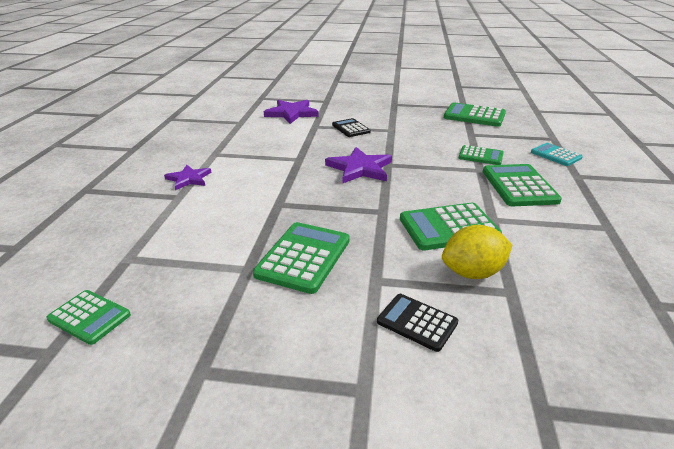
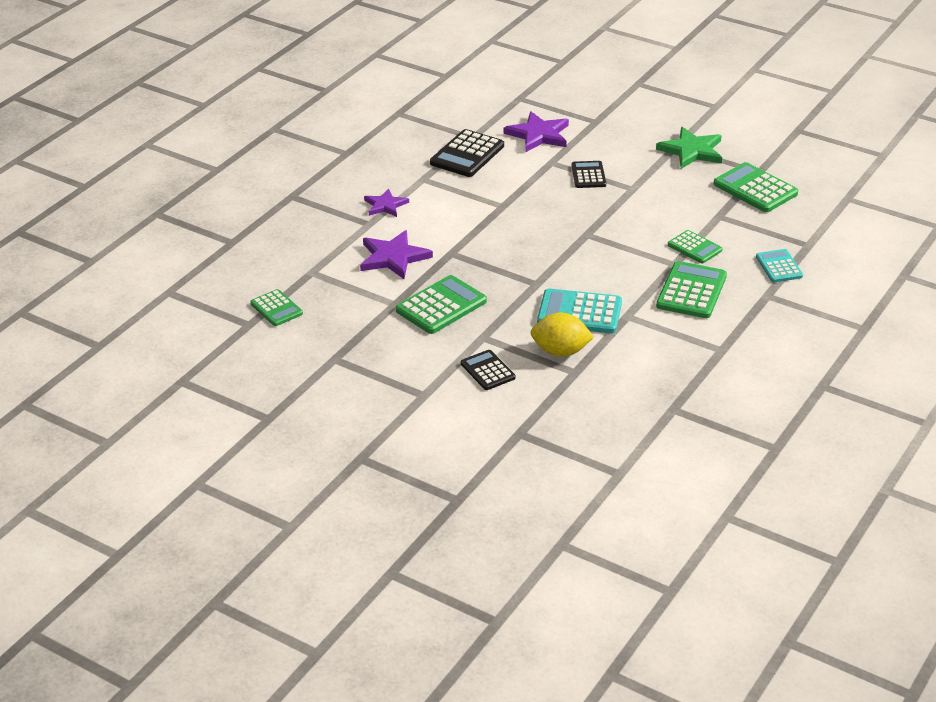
camera: 25 degrees right, 5 degrees up
purple star [325,147,392,183] -> purple star moved to [360,230,433,279]
green calculator [400,203,502,251] -> turquoise calculator [537,288,622,333]
none -> black calculator [430,129,504,177]
none -> green star [656,127,722,169]

